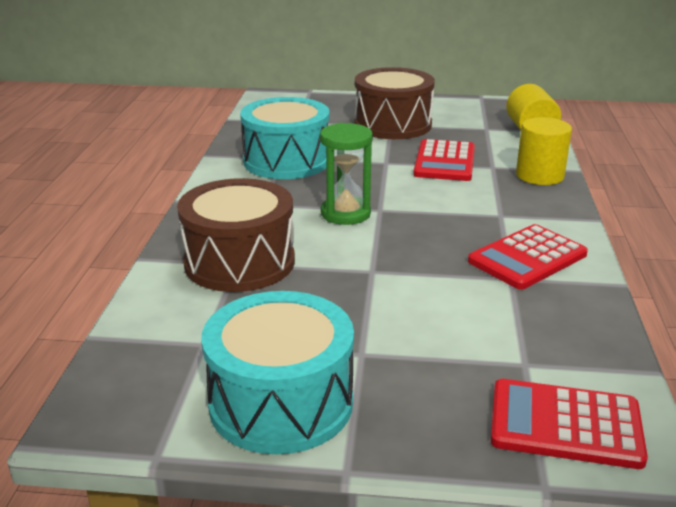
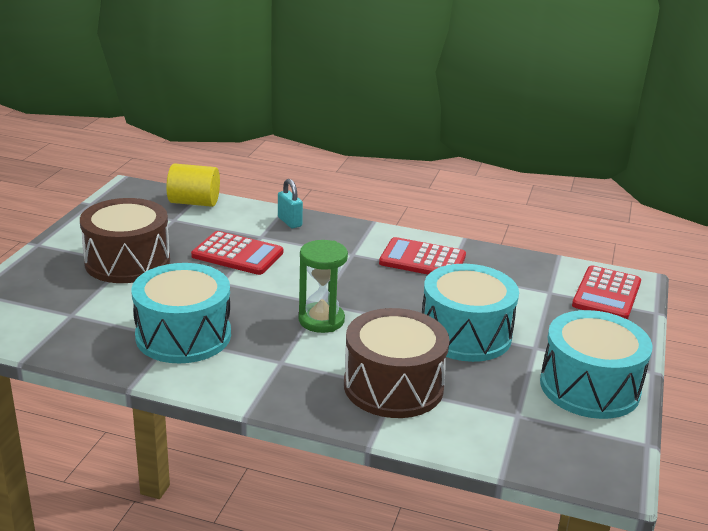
camera: 80 degrees left, 0 degrees up
red calculator [468,224,588,289] -> red calculator turned 135 degrees clockwise [379,237,466,274]
yellow cylinder [516,117,572,185] -> turquoise padlock [278,179,303,228]
none -> turquoise drum [422,264,519,362]

